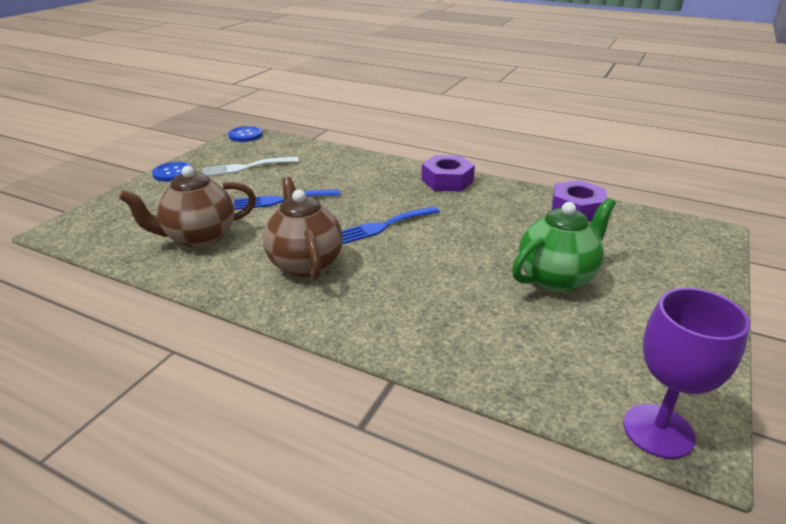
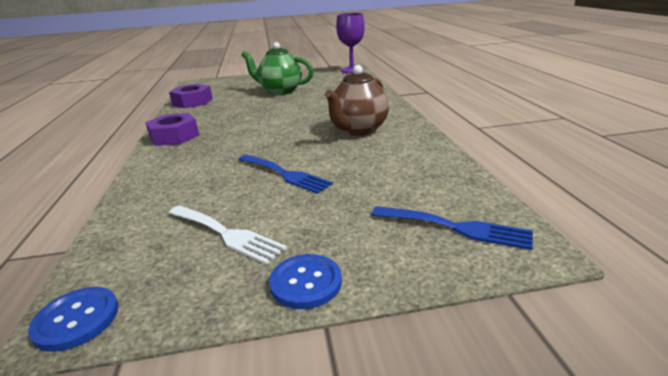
camera: 125 degrees left, 5 degrees down
brown teapot [119,166,256,248] -> none
blue fork [342,206,440,244] -> blue fork moved to [372,206,533,250]

